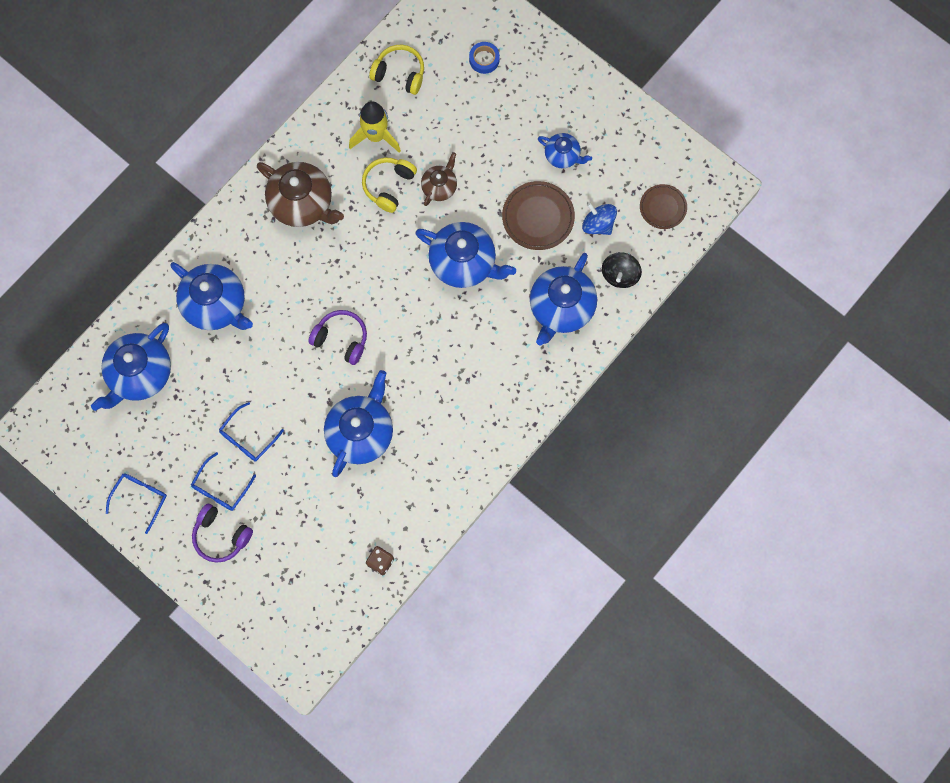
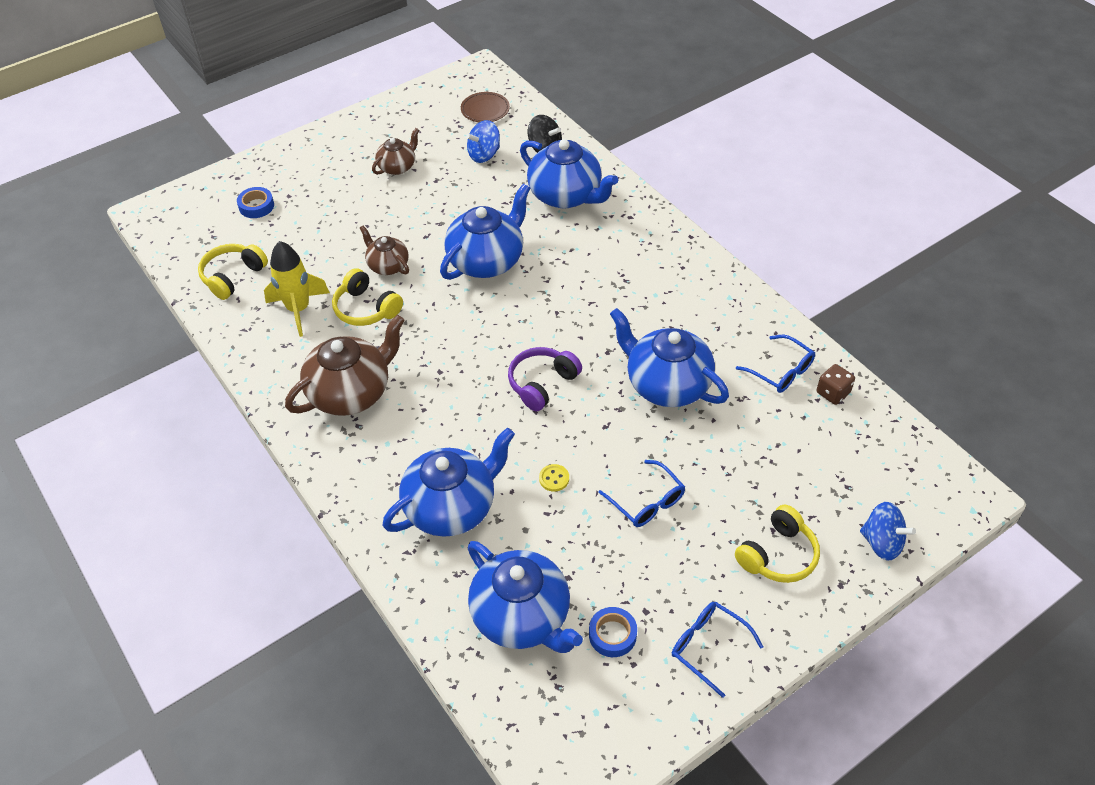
camera: 75 degrees left, 25 degrees down
blue glasses [191,452,256,511] -> blue glasses moved to [736,335,815,393]
purple headphones [192,503,253,562] -> yellow headphones [735,505,820,583]
brown plate [502,181,575,250] -> none
blue teapot [538,133,592,168] -> brown teapot [372,128,419,175]
none -> yellow button [539,464,569,492]
none -> blue tape [589,607,637,657]
none -> blue spinning top [860,502,916,561]

